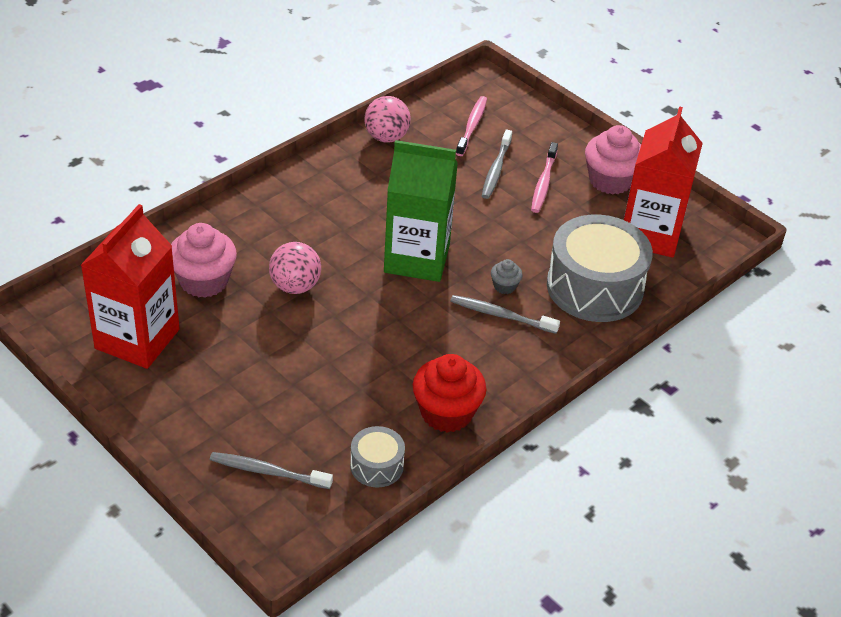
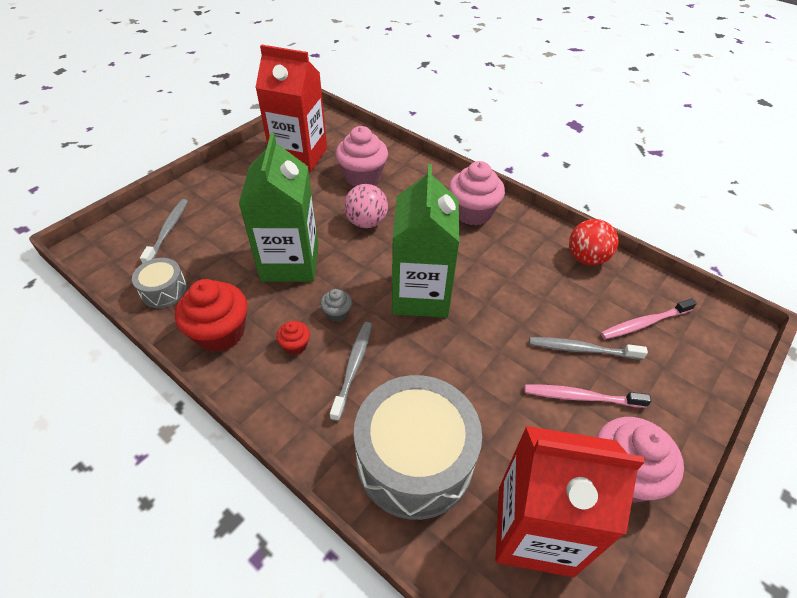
camera: 85 degrees right, 5 degrees up
pink ball [364,96,411,143] -> red ball [569,219,618,265]
pink toothbrush [456,96,487,156] -> pink toothbrush turned 150 degrees clockwise [601,298,697,339]
grey cupcake [491,259,523,294] -> grey cupcake moved to [320,289,352,322]
none -> green carton [239,133,319,282]
none -> red cupcake [276,321,310,355]
none -> pink cupcake [449,161,505,225]

